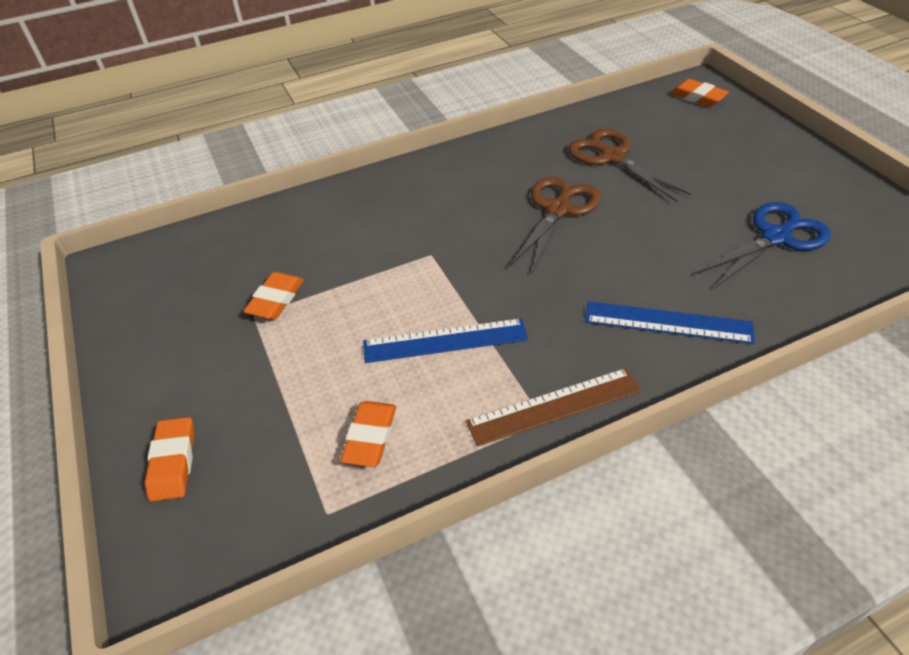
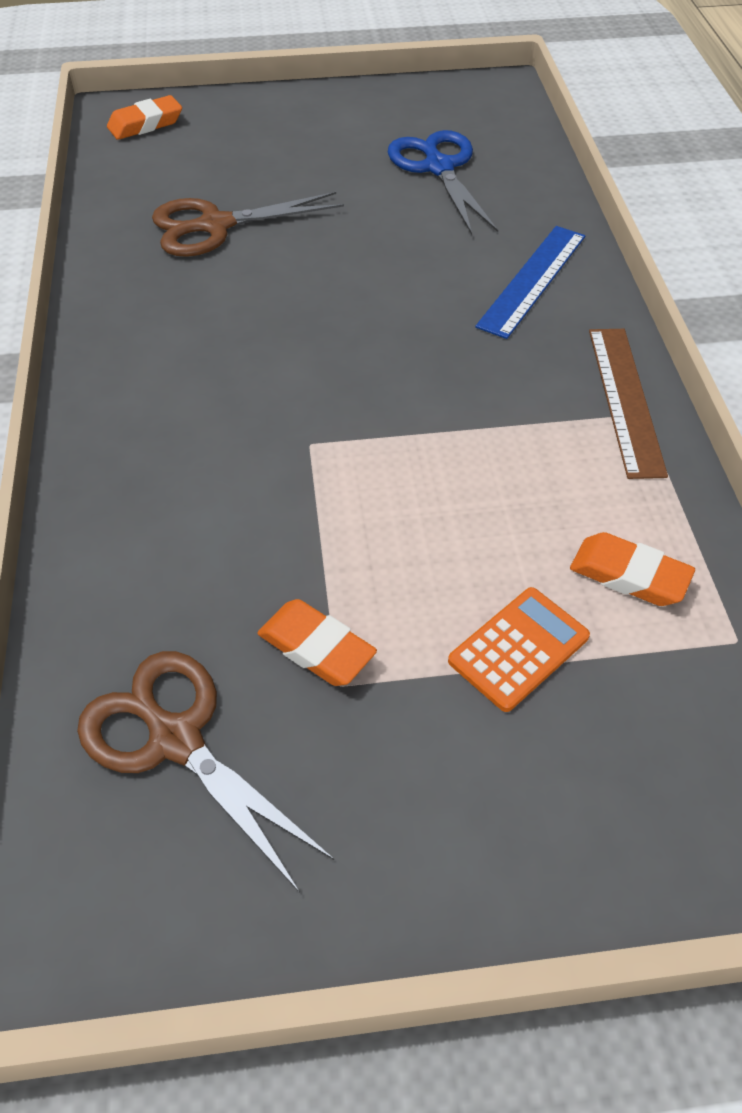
camera: 75 degrees left, 5 degrees up
orange eraser [145,417,195,502] -> none
blue ruler [363,318,528,363] -> none
brown scissors [510,177,601,273] -> brown scissors moved to [77,651,334,893]
none -> orange calculator [448,587,590,712]

